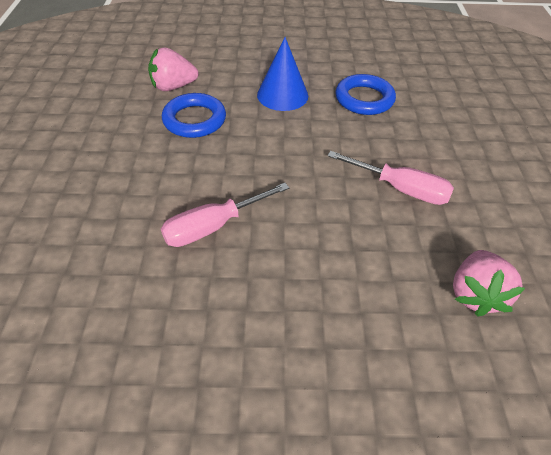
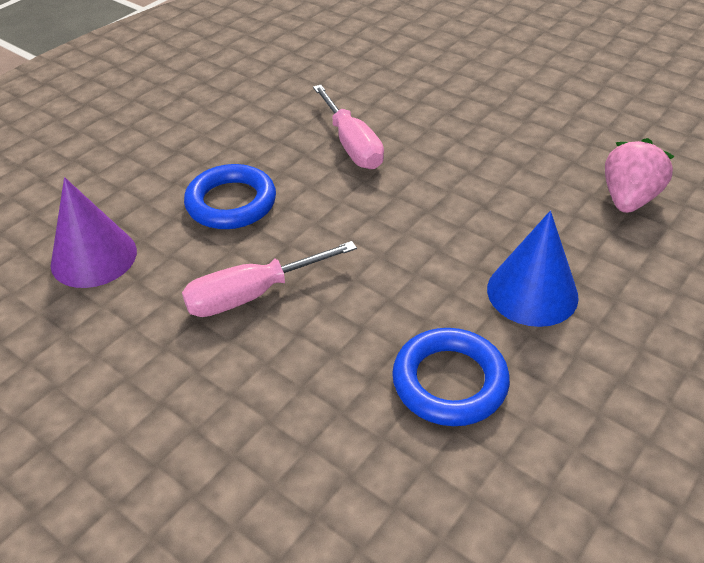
camera: 130 degrees right, 5 degrees down
pink screwdriver [161,183,289,247] -> pink screwdriver turned 150 degrees clockwise [313,85,384,169]
blue ring [162,93,226,138] -> blue ring moved to [184,164,276,229]
pink strawberry [453,250,525,317] -> purple cone [51,177,137,288]

